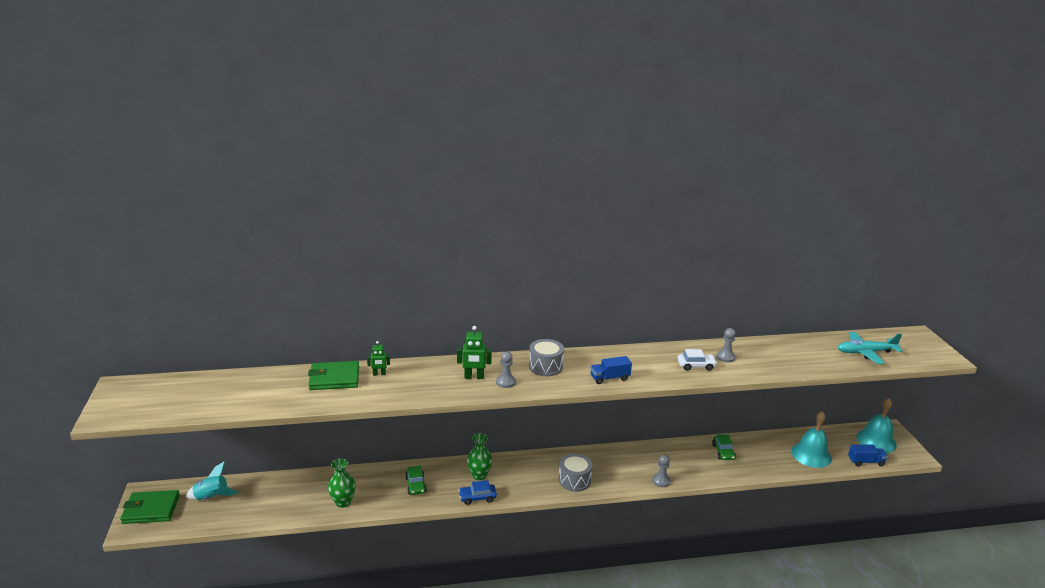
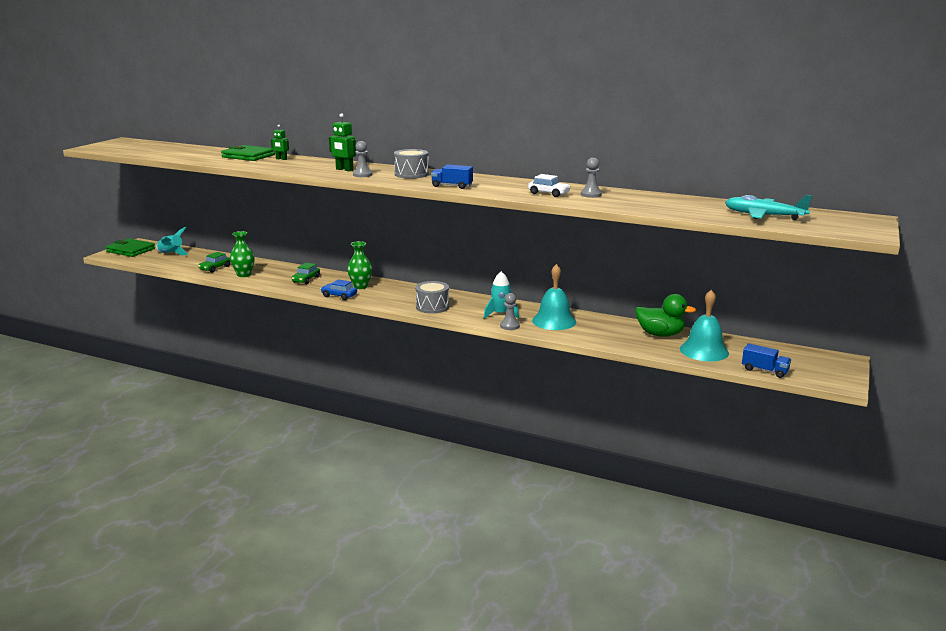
camera: 35 degrees right, 5 degrees down
green car [712,434,736,460] -> green car moved to [198,252,231,272]
turquoise bell [856,398,897,453] -> turquoise bell moved to [532,264,576,330]
none -> turquoise rocket [484,271,519,319]
none -> green duck [636,294,696,337]

